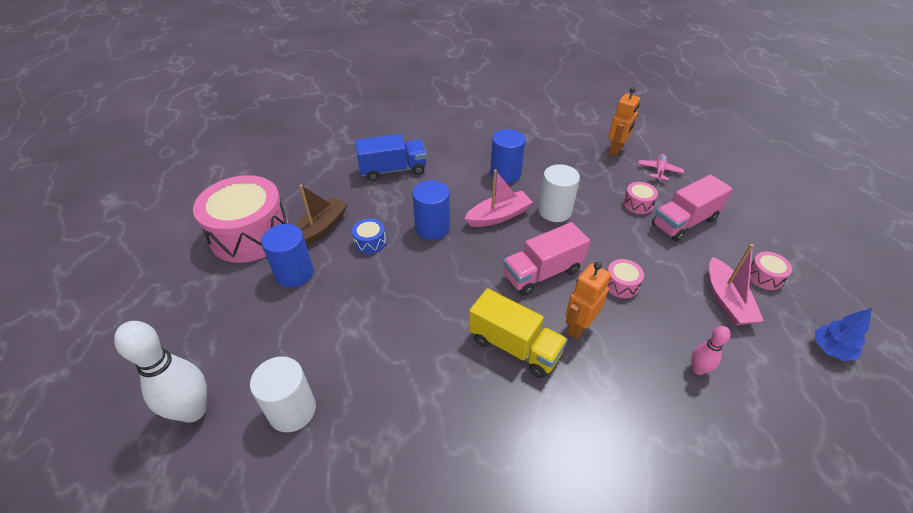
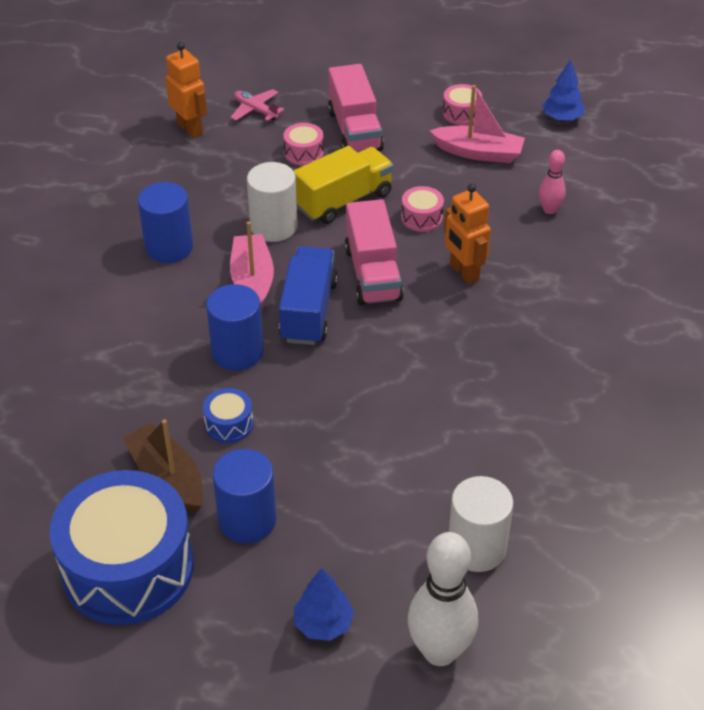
camera: 70 degrees left, 0 degrees up
pink drum [193,175,289,263] -> blue drum [50,470,194,625]
blue truck [355,134,427,181] -> blue truck moved to [279,246,338,345]
yellow truck [469,289,567,378] -> yellow truck moved to [293,146,394,224]
none -> blue tree [294,568,354,641]

